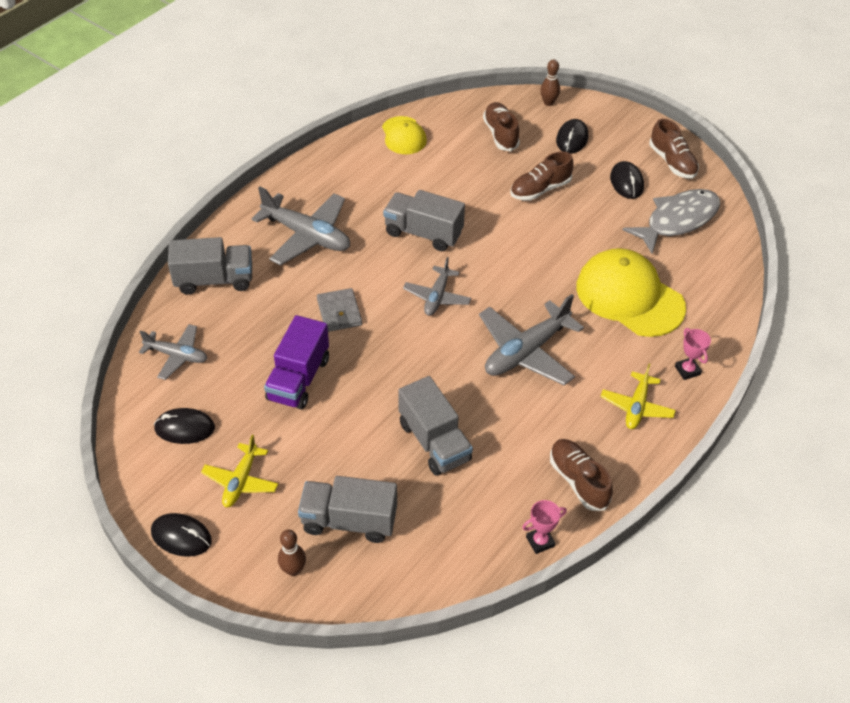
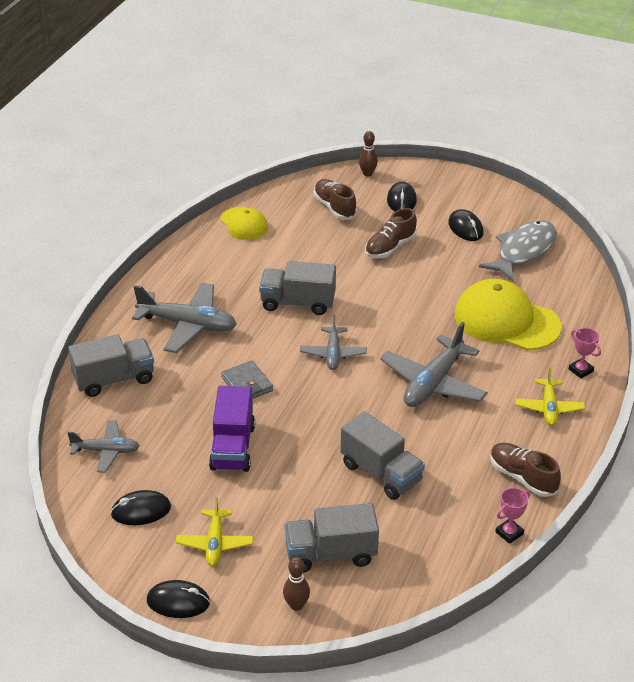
camera: 15 degrees left, 10 degrees down
brown shoe [649,119,699,179] -> none

